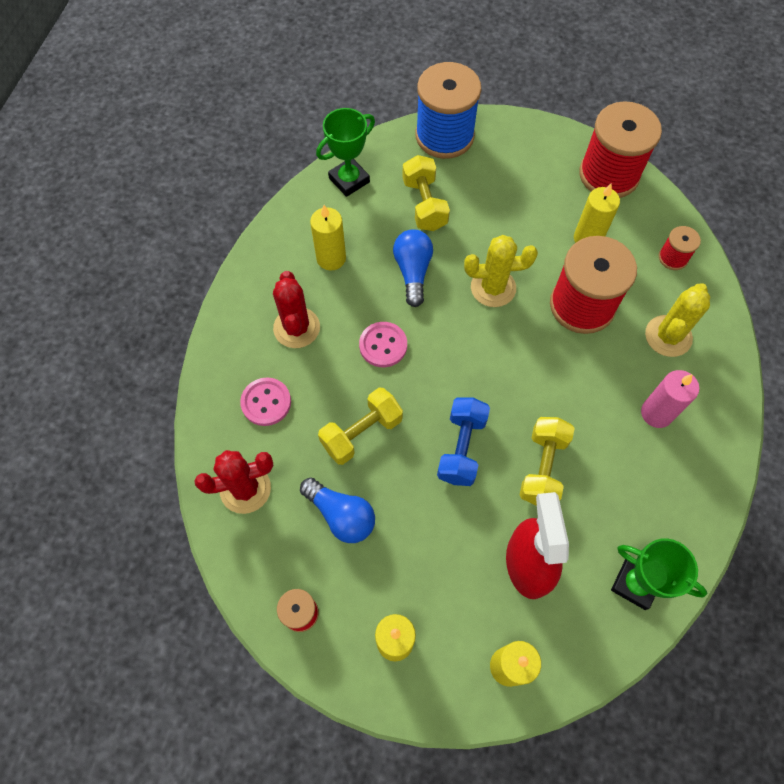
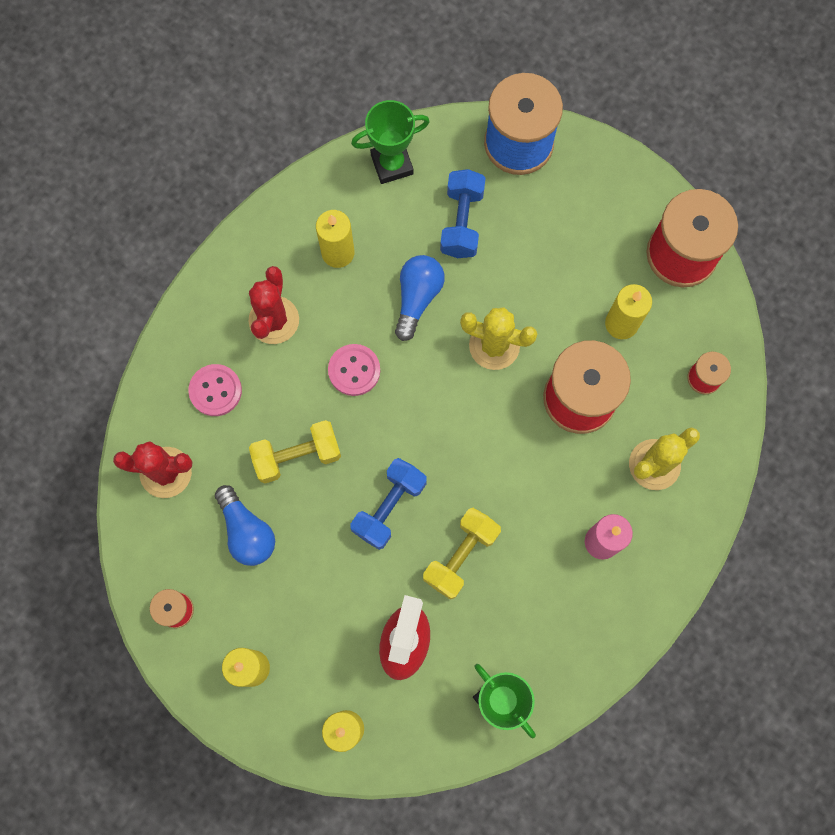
camera: 20 degrees right, 10 degrees up
yellow dumbbell [402,155,450,231] -> blue dumbbell [440,169,486,258]

